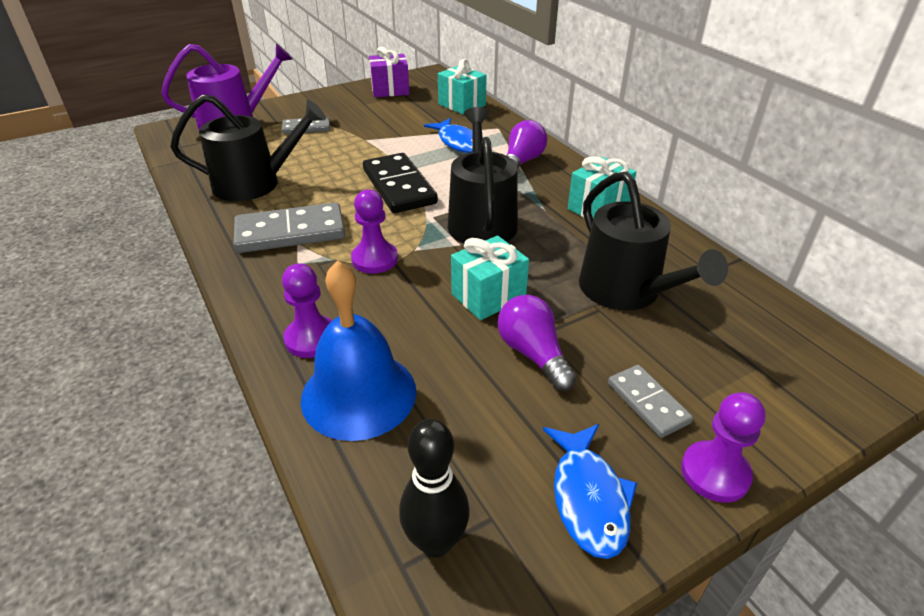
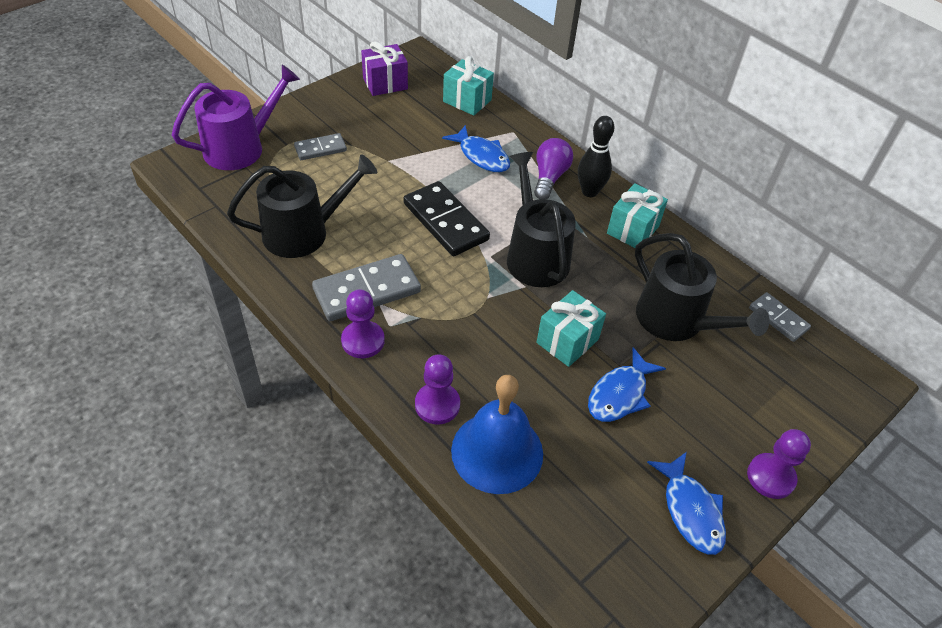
camera: 15 degrees left, 10 degrees up
purple pawn [351,189,398,273] -> purple pawn moved to [341,289,385,358]
black bowling pin [399,419,470,558] -> black bowling pin moved to [578,116,614,197]
purple light bulb [498,295,577,391] -> blue fish [588,347,666,422]
grey domino [608,365,693,438] -> grey domino moved to [749,292,811,342]

